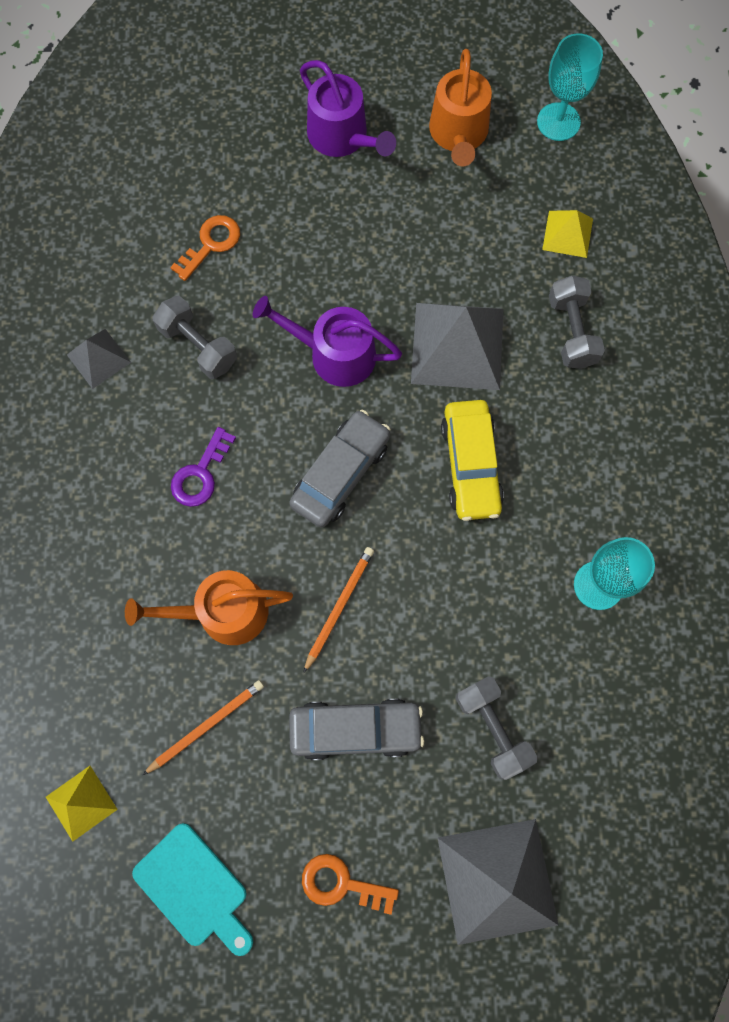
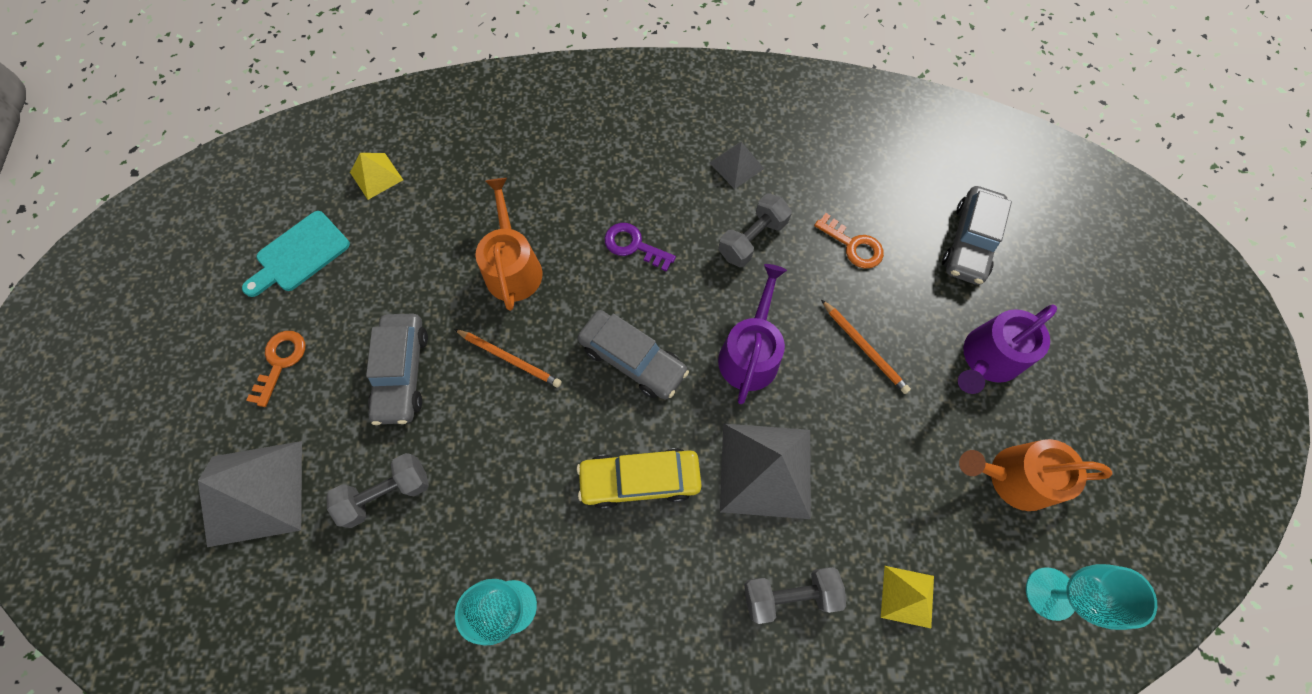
camera: 90 degrees right, 5 degrees down
orange pencil [143,680,264,775] -> orange pencil moved to [821,300,911,394]
none -> grey car [942,186,1012,285]

